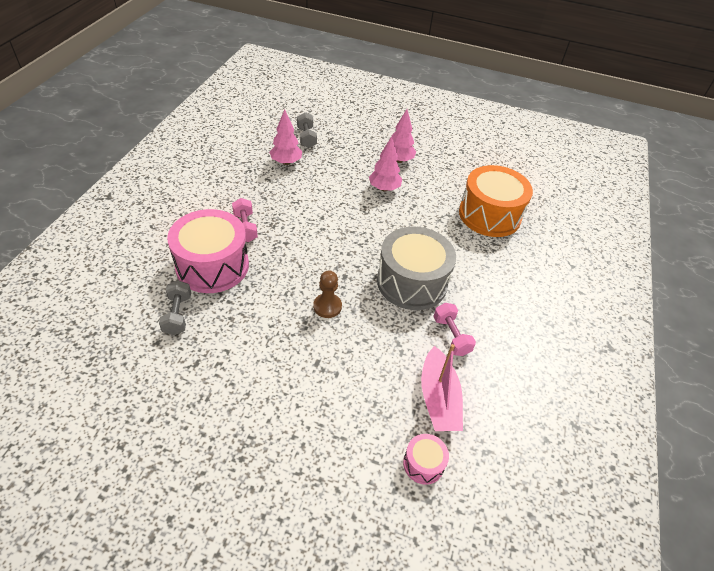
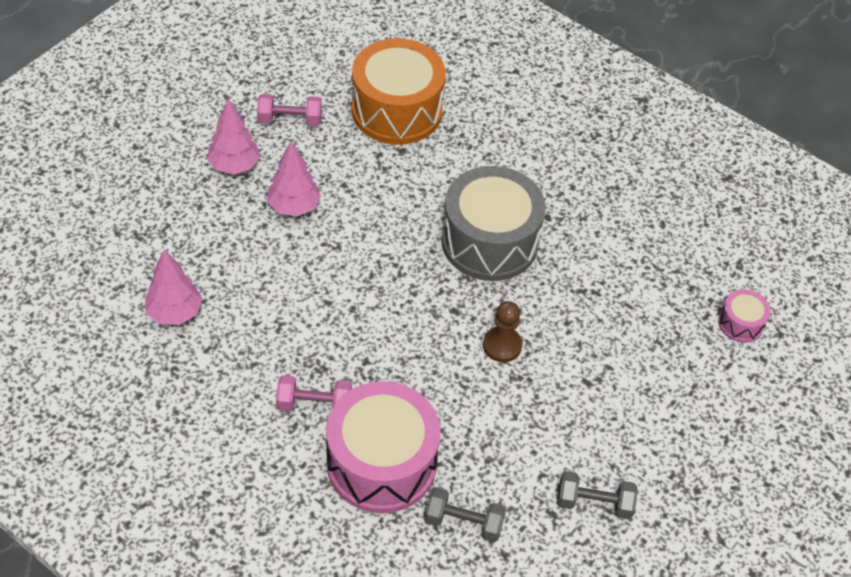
camera: 70 degrees left, 5 degrees up
grey dumbbell [297,113,317,148] -> grey dumbbell moved to [557,471,637,519]
pink boat [421,344,463,431] -> none
pink dumbbell [433,303,476,356] -> pink dumbbell moved to [257,94,322,126]

